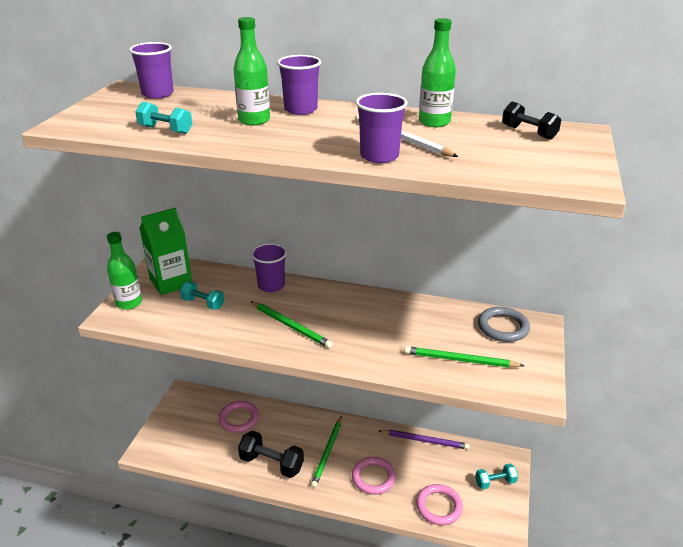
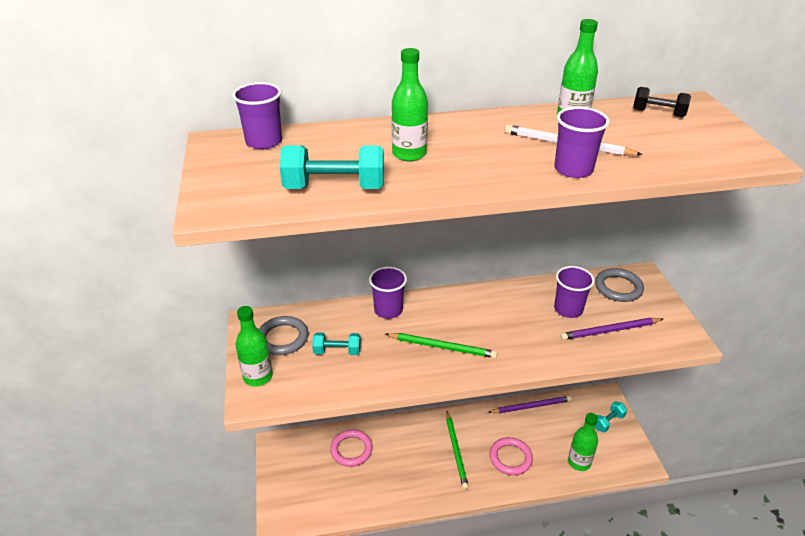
camera: 25 degrees left, 5 degrees up
turquoise dumbbell [135,102,192,134] -> turquoise dumbbell [280,145,384,189], size x1.63
green carton [139,208,192,295] -> grey ring [259,316,309,355]
black dumbbell [238,431,304,478] -> none
purple cup [277,55,321,115] -> purple cup moved to [554,266,595,318]
green pencil [404,346,524,368] -> purple pencil [560,318,663,340]
pink ring [416,484,463,525] -> green bottle [568,413,598,471]

